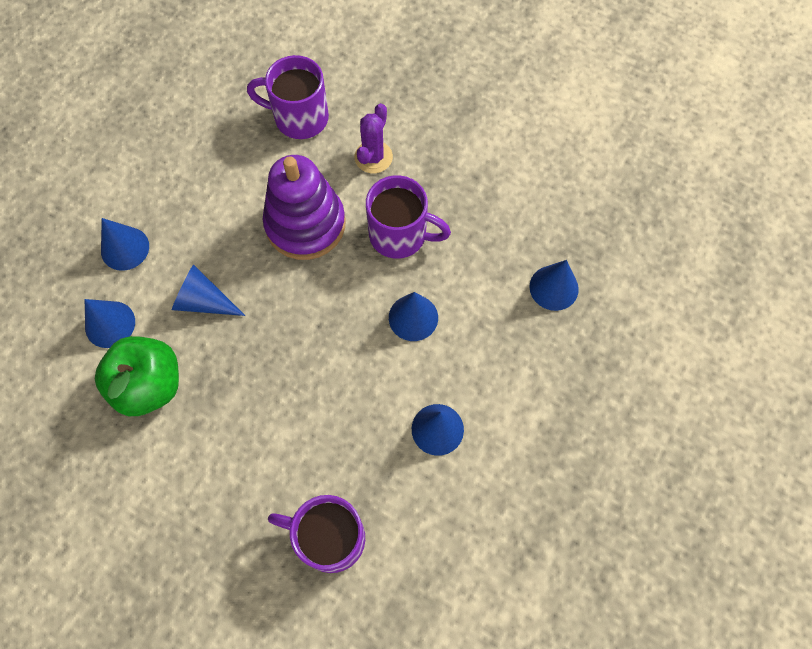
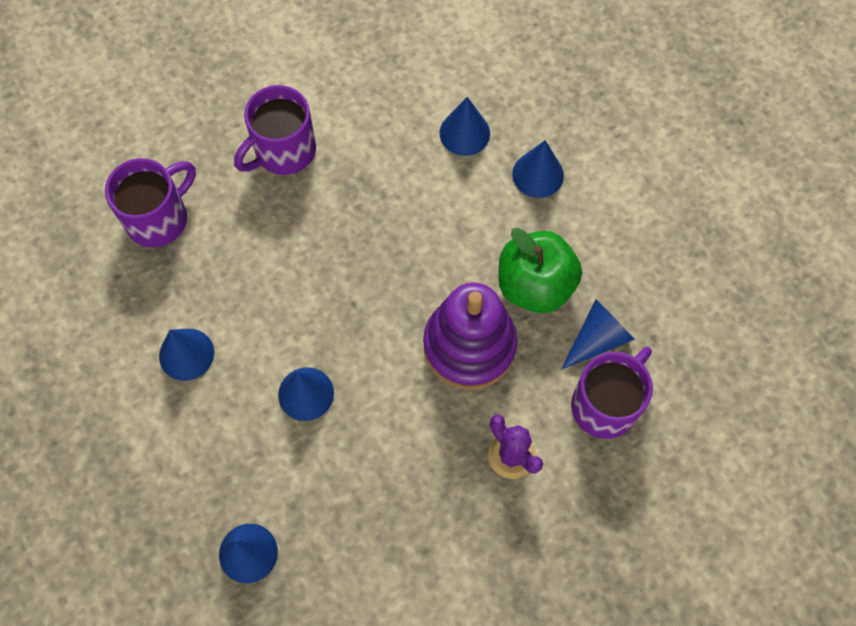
camera: 120 degrees right, 0 degrees up
green apple [95,336,179,416] -> green apple moved to [498,228,582,313]
blue cone [172,264,245,316] -> blue cone moved to [561,299,635,370]
purple mug [366,175,451,259] -> purple mug moved to [234,85,316,175]

